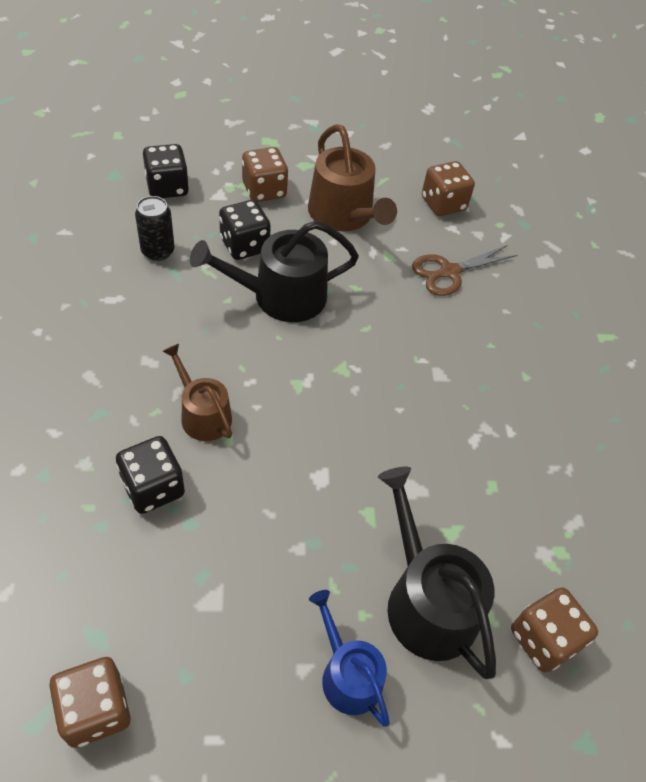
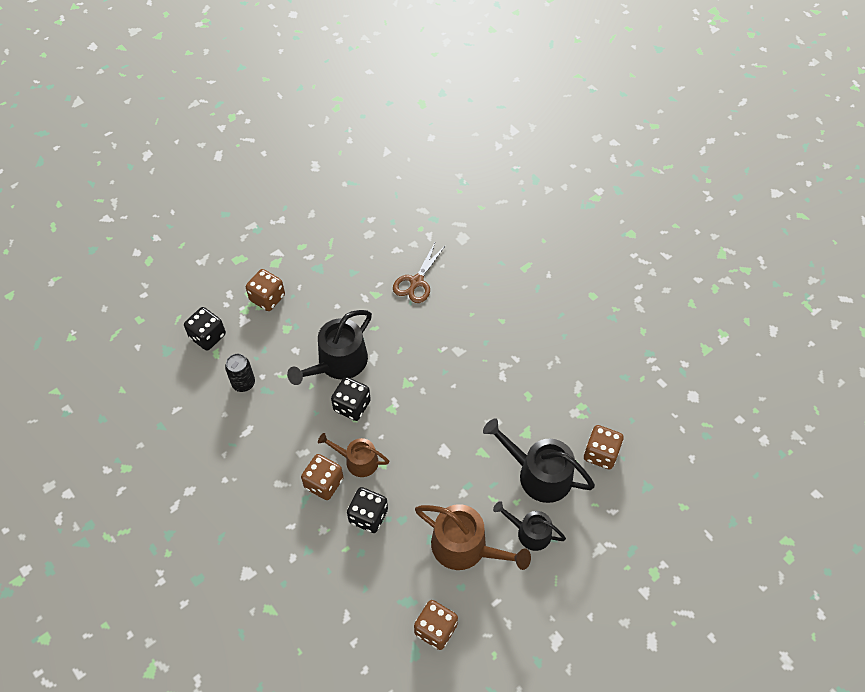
camera: 30 degrees left, 5 degrees up
black dice [219,200,271,260] -> black dice moved to [331,377,371,421]
brown watering can [308,124,397,231] -> brown watering can moved to [415,504,531,570]
blue watering can [309,590,390,727] -> black watering can [493,501,566,551]
brown dice [422,161,475,216] -> brown dice moved to [301,454,344,500]

